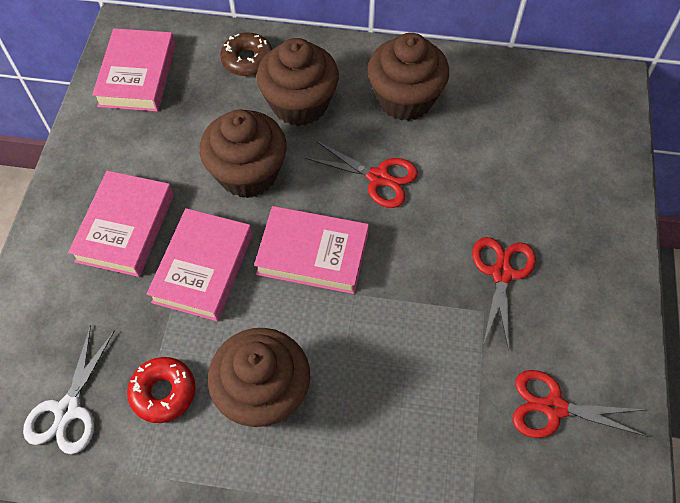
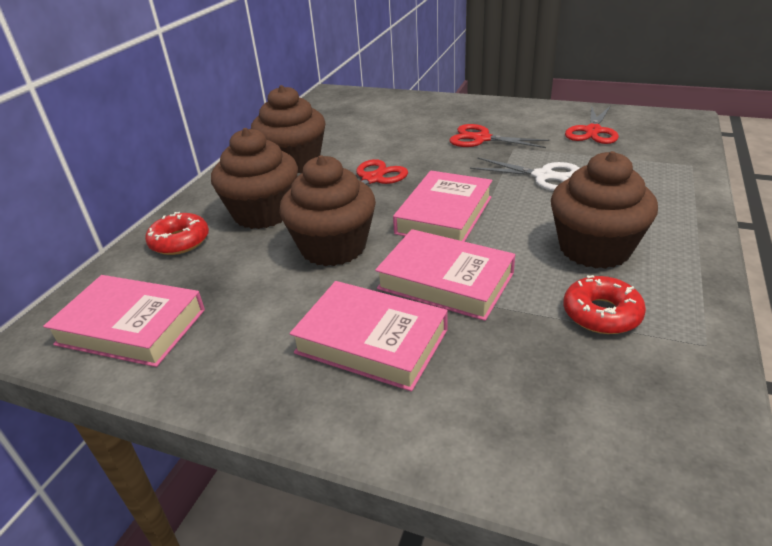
camera: 75 degrees left, 25 degrees down
white scissors [23,325,115,454] -> white scissors moved to [470,157,580,191]
brown donut [220,33,272,76] -> red donut [145,212,209,255]

